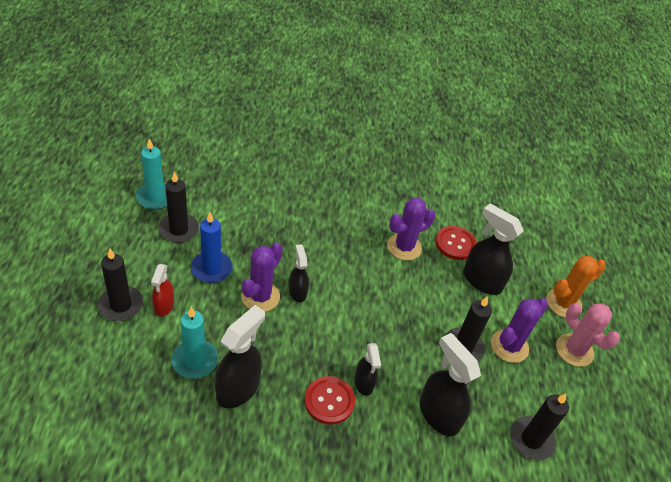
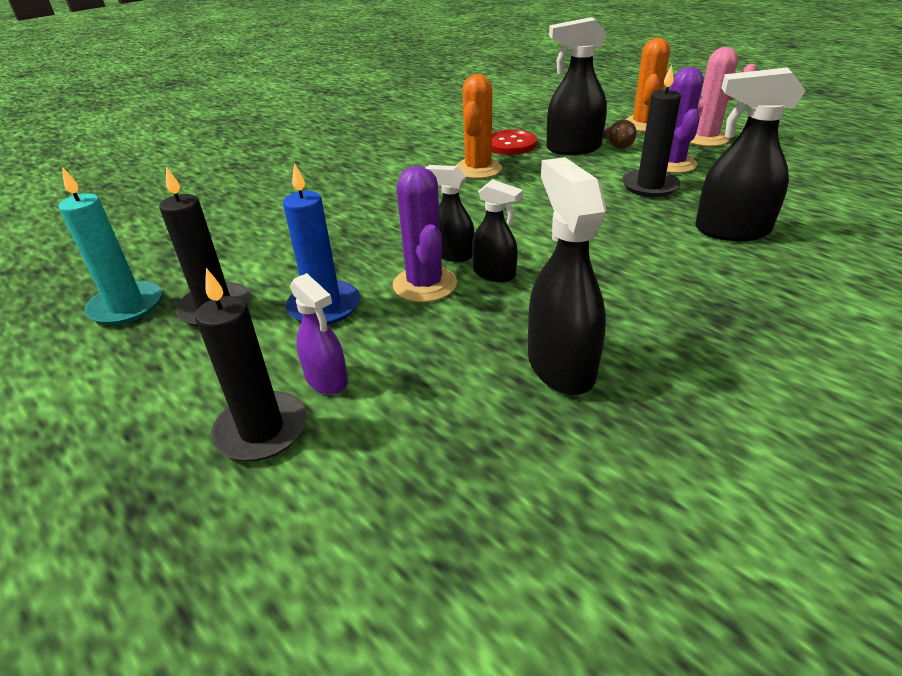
camera: 40 degrees left, 10 degrees down
red spray bottle [151,264,174,317] -> purple spray bottle [290,273,348,394]
turquoise candle [171,307,218,379] -> none
red button [304,376,355,425] -> none
black spray bottle [355,343,381,396] -> black spray bottle moved to [472,179,523,282]
purple cactus [387,198,435,260] -> orange cactus [456,74,502,179]
black candle [510,394,569,460] -> none
none -> brown light bulb [603,120,637,149]

